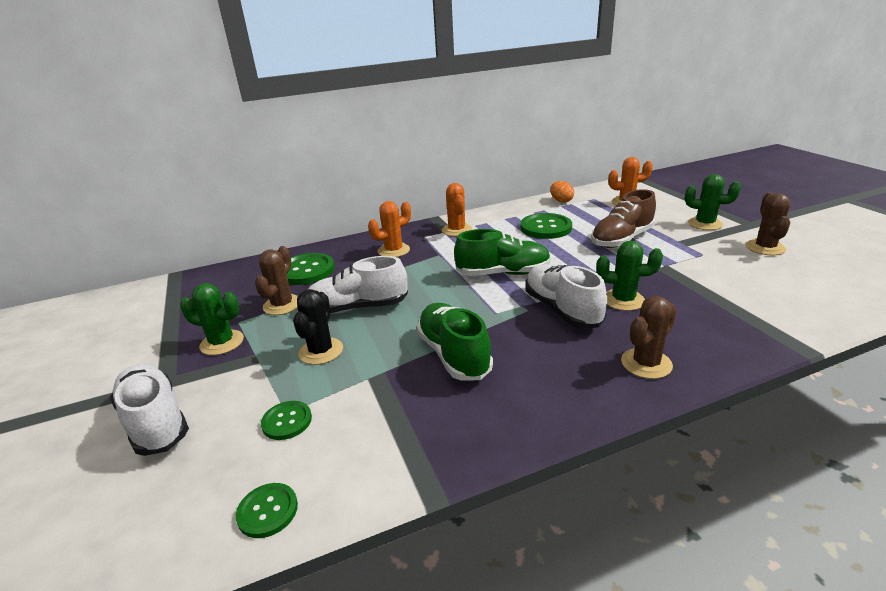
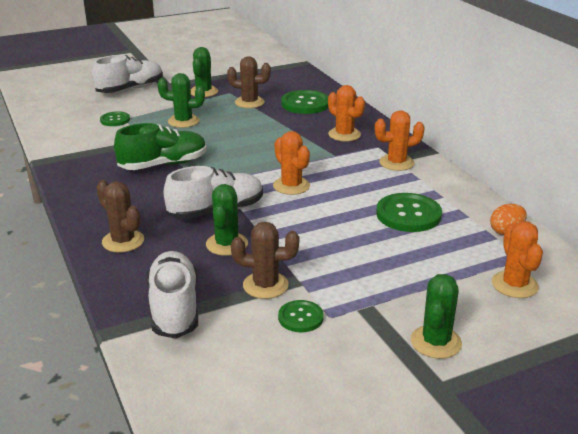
camera: 85 degrees right, 0 degrees up
green button [235,483,298,538] -> green button moved to [278,300,324,332]
black cactus [293,289,343,365] -> green cactus [157,73,205,128]
white shoe [308,256,408,314] -> white shoe moved to [147,251,198,339]
green shoe [454,229,551,276] -> orange cactus [273,131,310,195]
brown shoe [591,189,656,248] -> none
brown cactus [746,192,790,255] -> brown cactus moved to [231,222,299,299]

